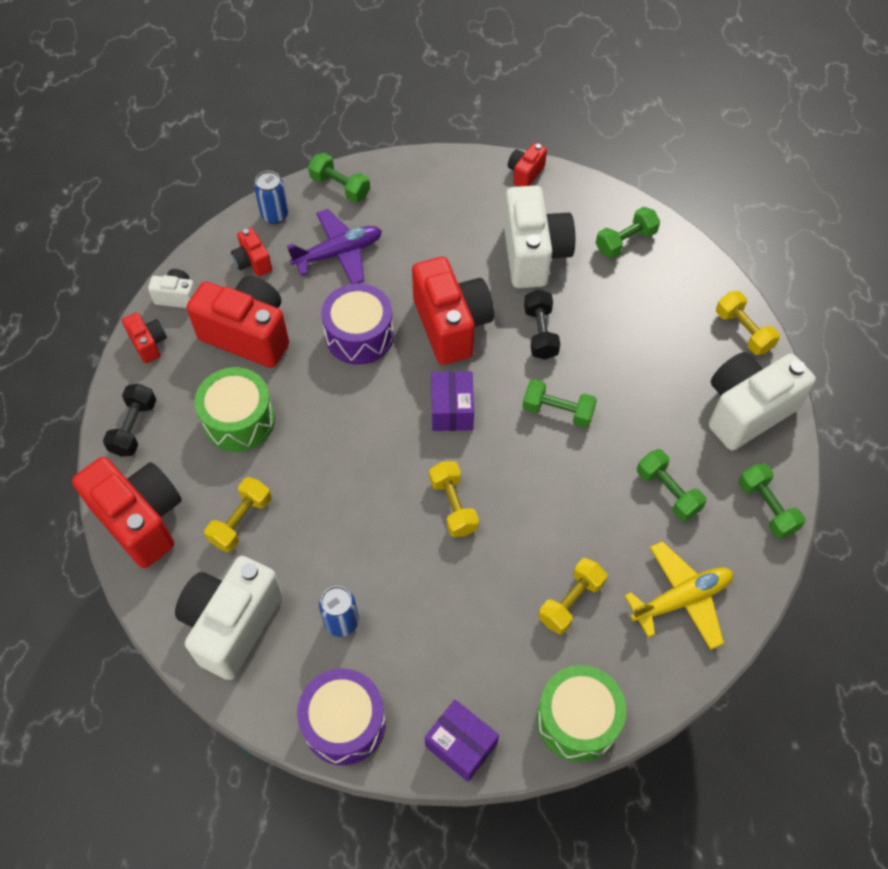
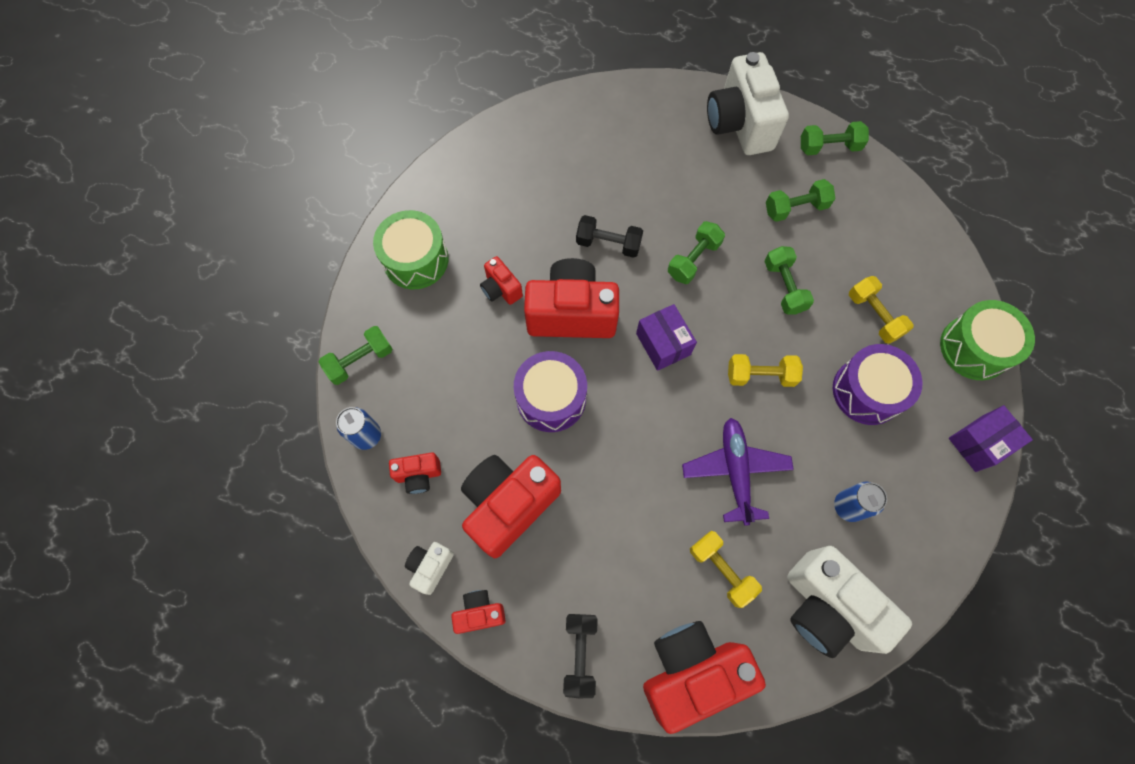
camera: 70 degrees left, 10 degrees up
black dumbbell [103,384,156,457] -> black dumbbell turned 60 degrees clockwise [563,614,598,698]
green drum [195,367,275,452] -> green drum moved to [373,210,449,289]
purple plane [287,209,382,284] -> purple plane moved to [682,418,794,526]
purple drum [297,668,386,765] -> purple drum moved to [833,344,922,425]
purple box [431,371,474,431] -> purple box turned 45 degrees clockwise [636,304,697,371]
white camera [504,185,575,288] -> none
red camera [508,143,547,187] -> red camera moved to [480,256,523,305]
green dumbbell [596,207,660,258] -> green dumbbell moved to [764,246,814,314]
yellow plane [625,541,733,650] -> none
yellow dumbbell [716,291,780,355] -> none

